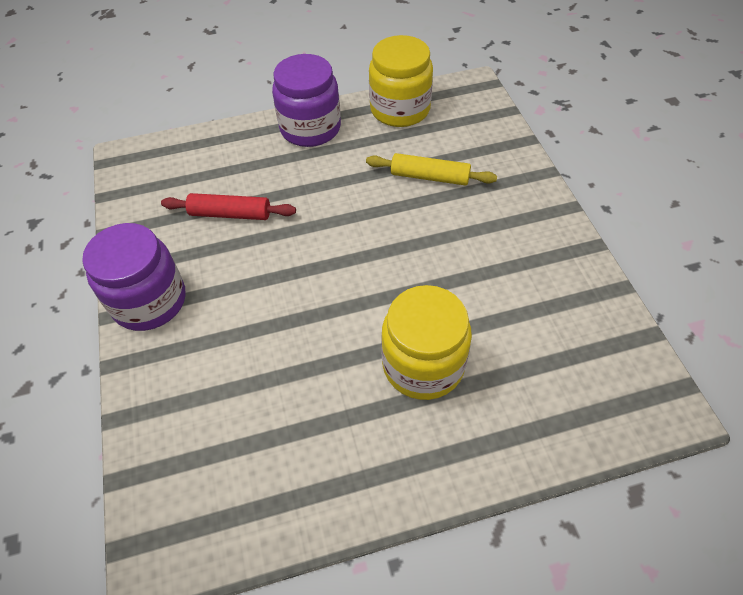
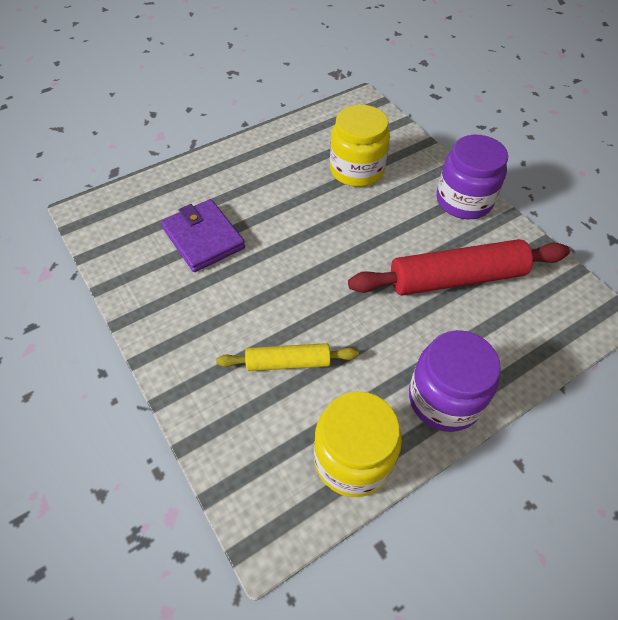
camera: 160 degrees right, 0 degrees up
red rolling pin [161,193,296,220] -> red rolling pin [348,239,570,295], size x1.79
yellow jar [381,285,472,400] -> yellow jar moved to [330,105,390,187]
none -> purple wallet [161,199,245,272]

